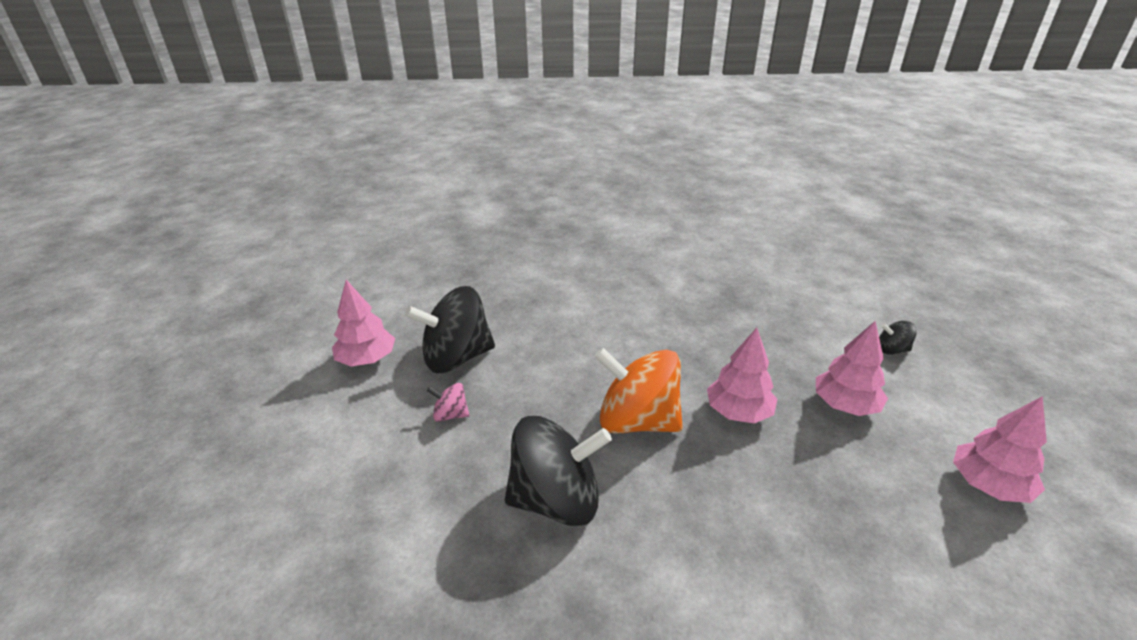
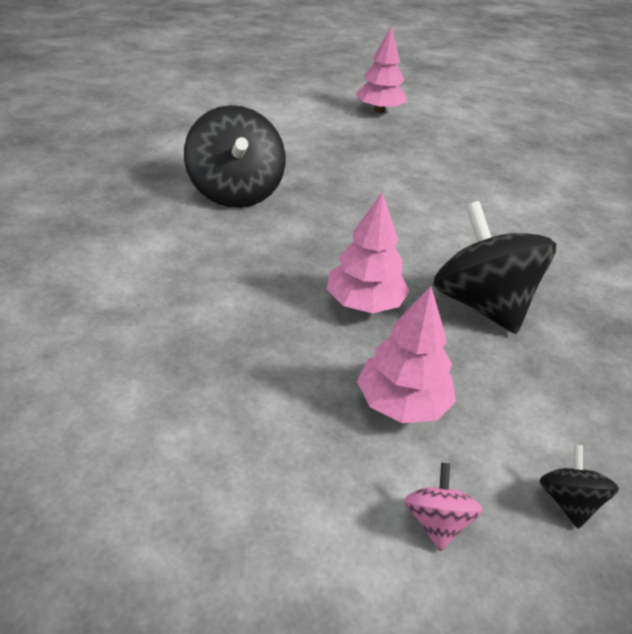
camera: 80 degrees right, 5 degrees up
black spinning top [405,286,495,373] -> black spinning top moved to [433,201,556,334]
pink spinning top [427,383,469,422] -> pink spinning top moved to [405,463,483,551]
orange spinning top [595,348,683,433] -> none
pink tree [953,396,1047,503] -> none

